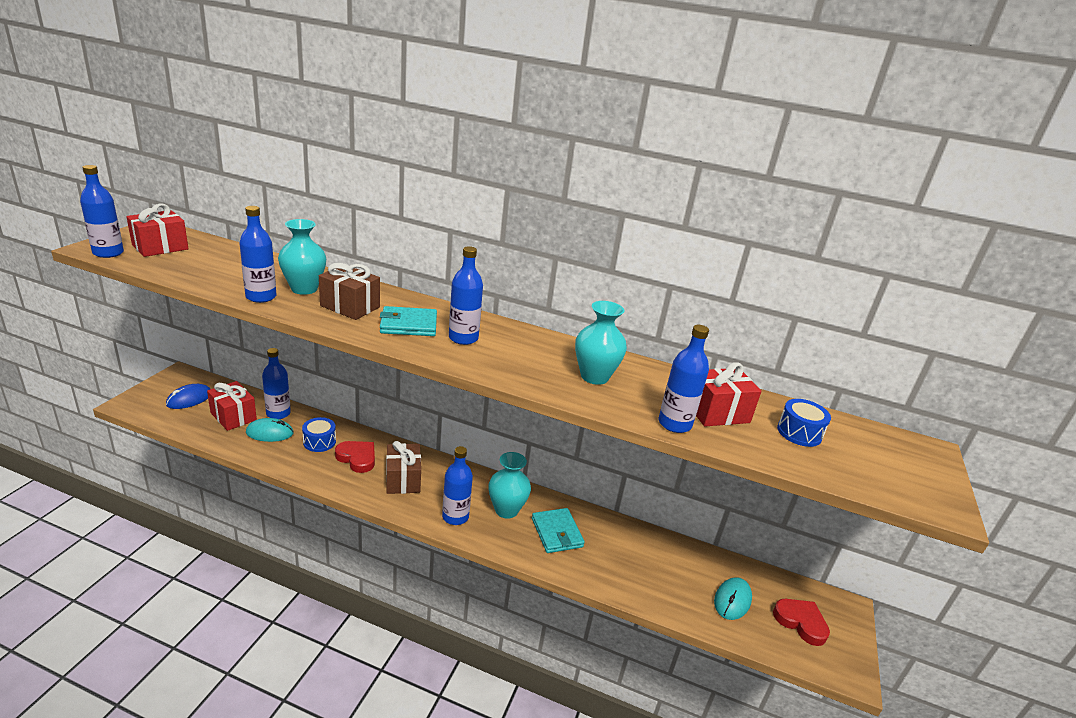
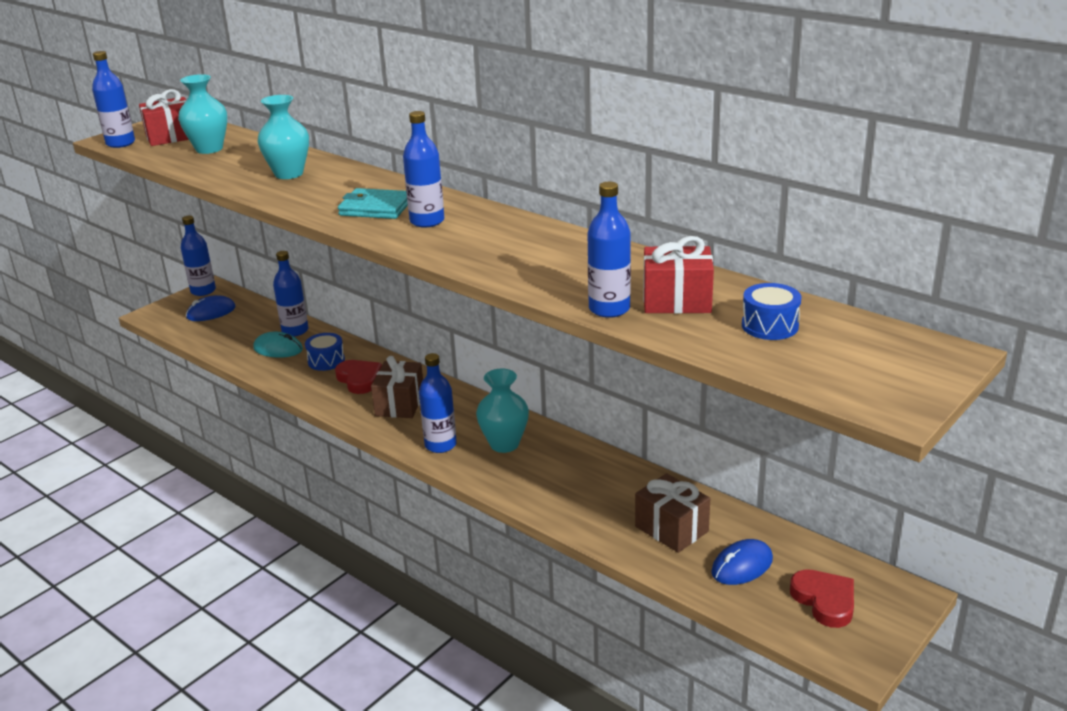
camera: 25 degrees right, 0 degrees up
red gift [207,381,257,431] -> none
blue bottle [239,206,276,303] -> blue bottle moved to [181,216,216,296]
brown gift [319,263,380,320] -> brown gift moved to [635,473,710,553]
turquoise wallet [532,508,585,553] -> none
turquoise vase [575,301,627,385] -> turquoise vase moved to [178,74,227,154]
turquoise mouse [714,577,752,620] -> blue mouse [711,539,773,585]

